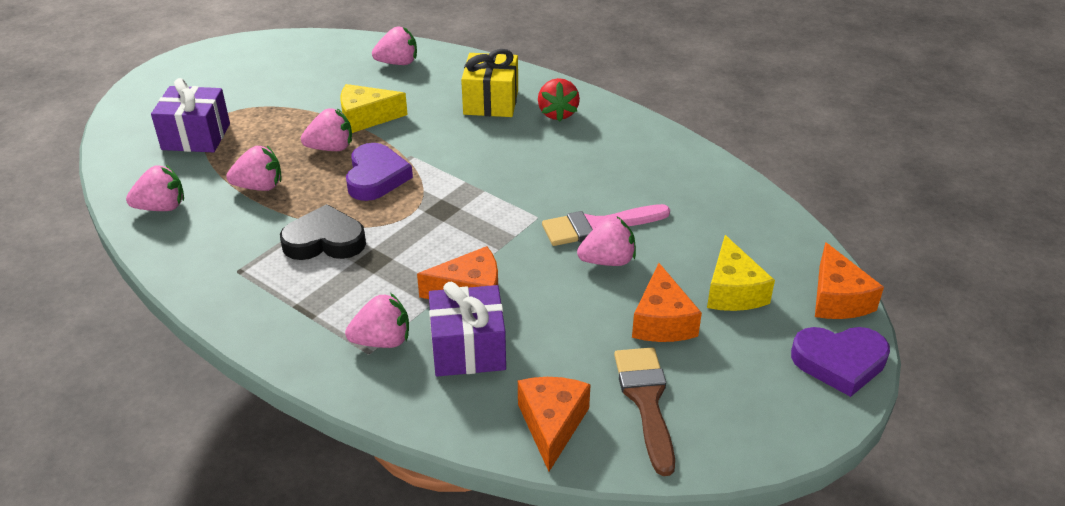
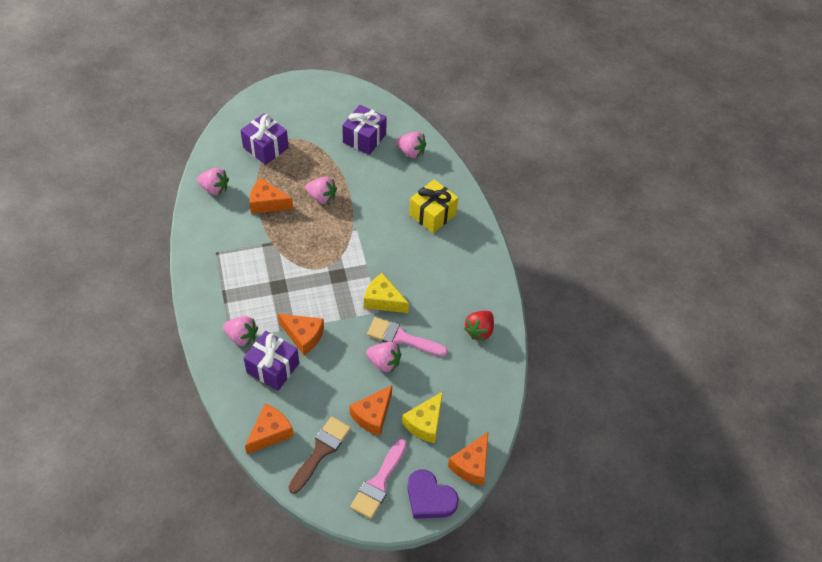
camera: 35 degrees right, 15 degrees up
pink strawberry [226,146,282,191] -> orange cheese [249,178,293,214]
black heart [280,204,366,260] -> none
yellow cheese [341,84,408,133] -> yellow cheese moved to [364,273,409,313]
purple heart [346,143,413,201] -> none
red strawberry [538,78,580,122] -> red strawberry moved to [464,311,494,341]
none -> purple gift [342,105,387,155]
none -> pink brush [350,439,407,519]

